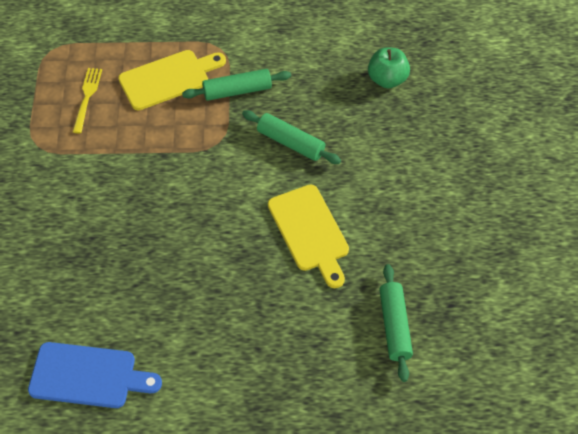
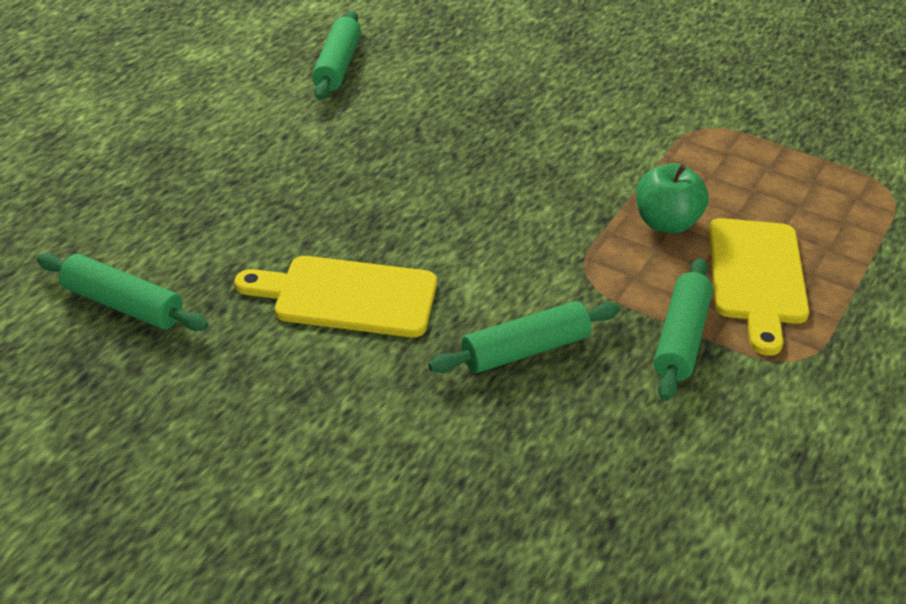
camera: 120 degrees right, 15 degrees down
blue cutting board [28,342,162,408] -> green rolling pin [312,11,361,100]
yellow fork [73,68,102,133] -> none
green apple [368,47,410,88] -> green apple moved to [636,163,708,234]

